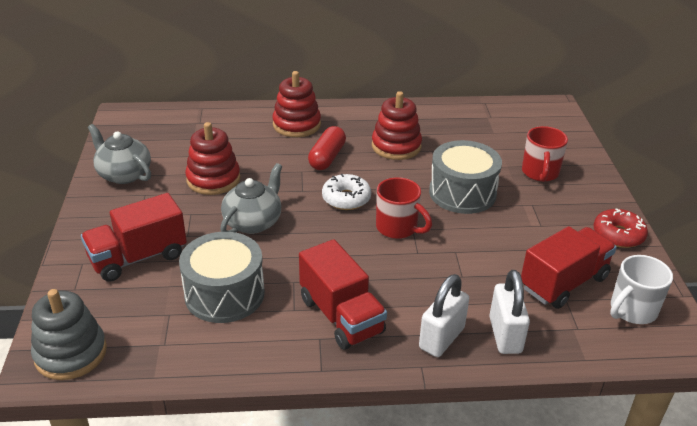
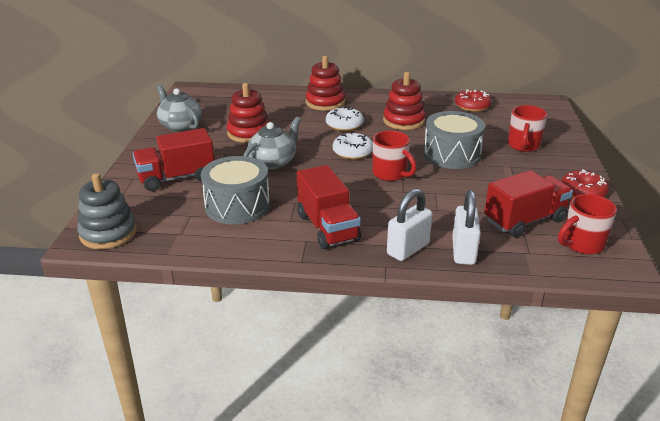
camera: 10 degrees right, 5 degrees down
red capsule [308,126,346,170] -> white donut [326,106,364,131]
white mug [610,255,673,324] -> red mug [558,194,617,255]
none -> red donut [455,89,492,112]

